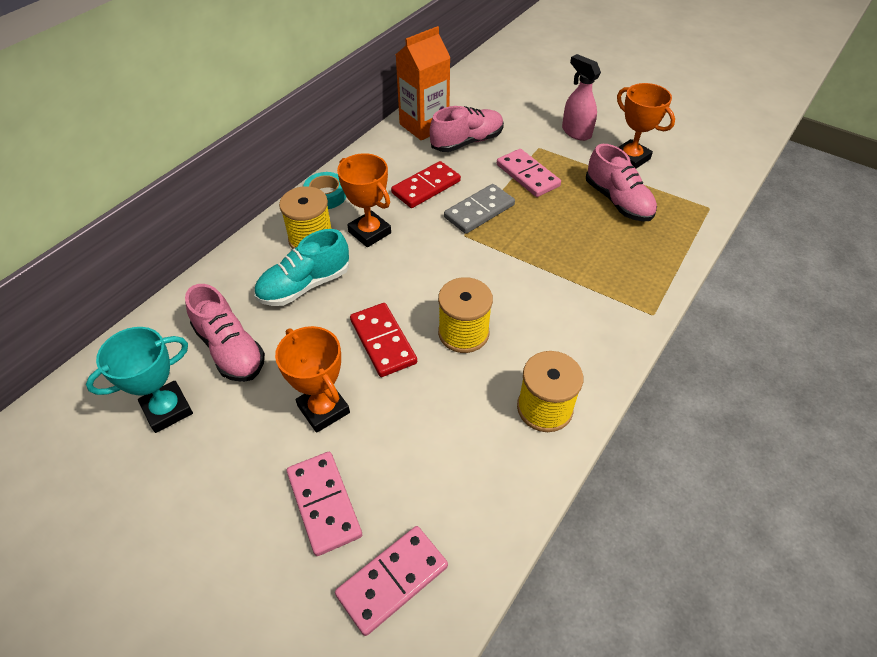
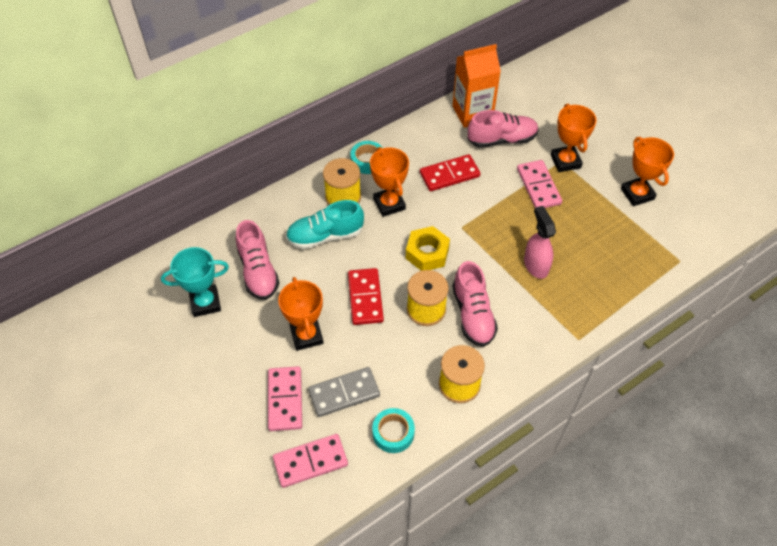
camera: 20 degrees right, 5 degrees up
grey domino [444,184,515,234] -> grey domino moved to [308,367,380,417]
pink spray bottle [562,54,601,141] -> pink spray bottle moved to [524,206,556,279]
pink shoe [586,144,657,222] -> pink shoe moved to [452,261,498,347]
none -> turquoise tape [372,408,415,453]
none -> yellow nut [406,226,450,271]
none -> orange trophy [550,104,597,172]

